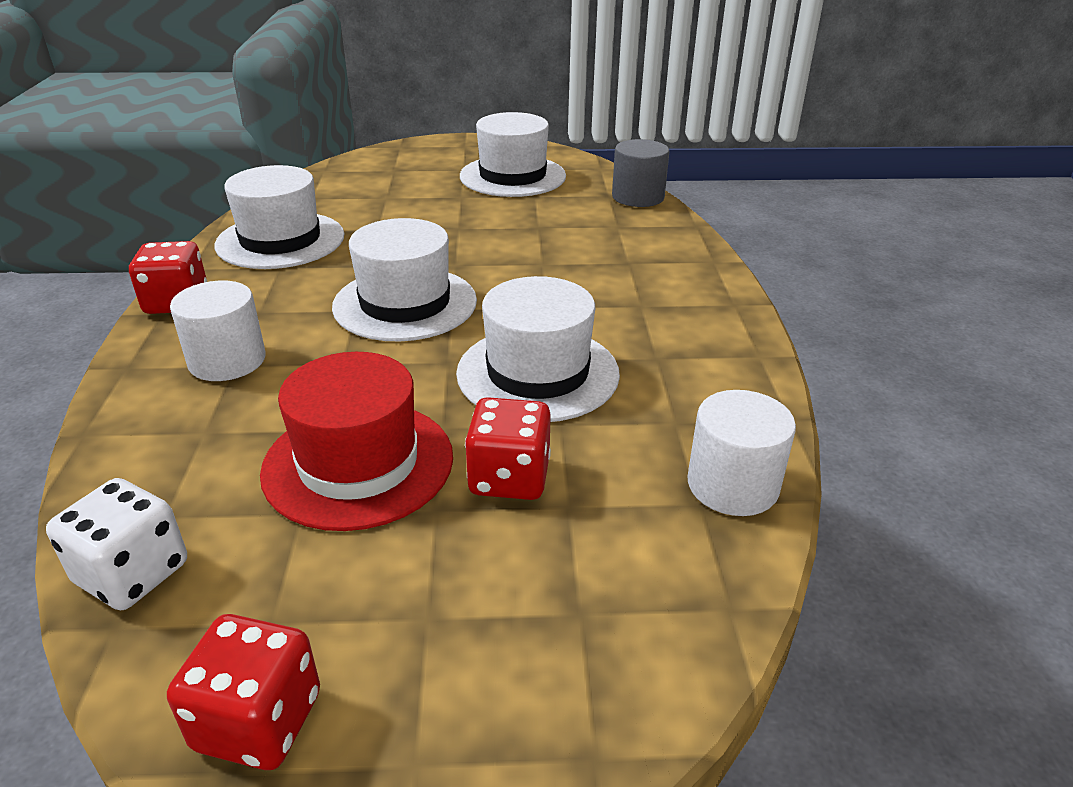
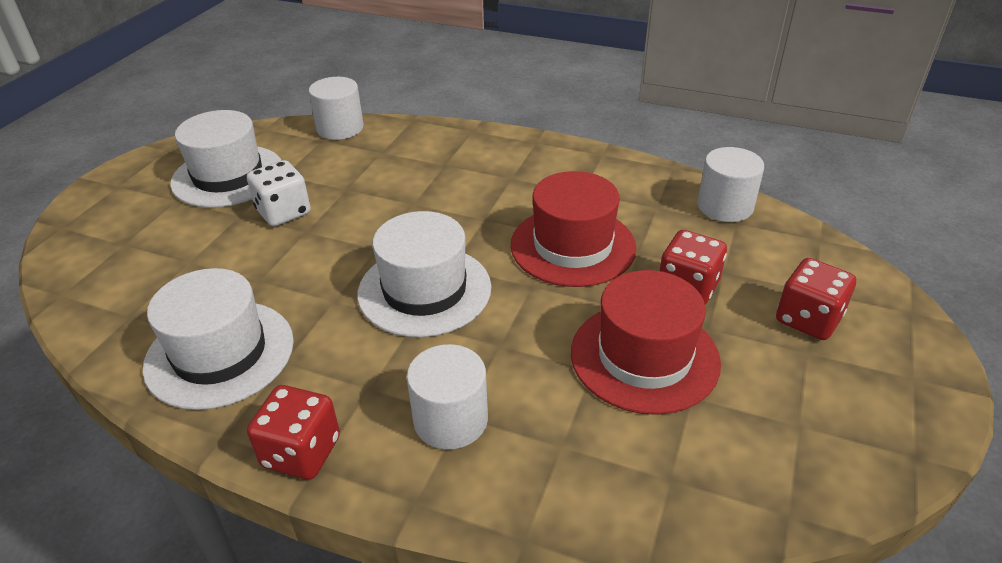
camera: 65 degrees left, 5 degrees up
white dice [46,478,187,610] -> white dice moved to [247,160,311,226]
red dice [167,614,320,770] -> red dice moved to [776,258,856,340]
white hat [456,276,620,422] -> red hat [510,171,637,287]
grey cylinder [612,139,670,207] -> white cylinder [309,77,364,140]

